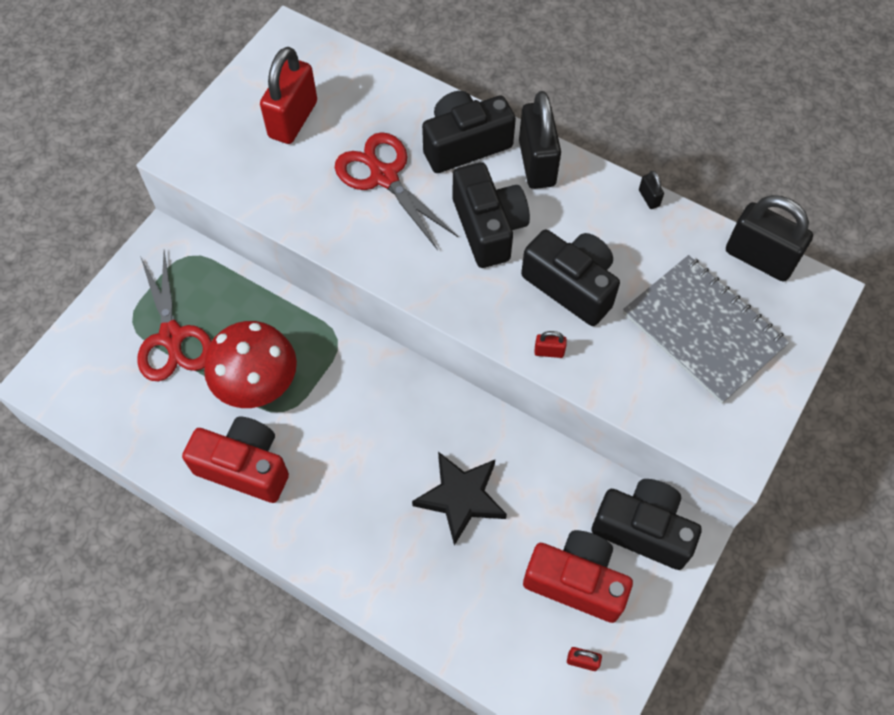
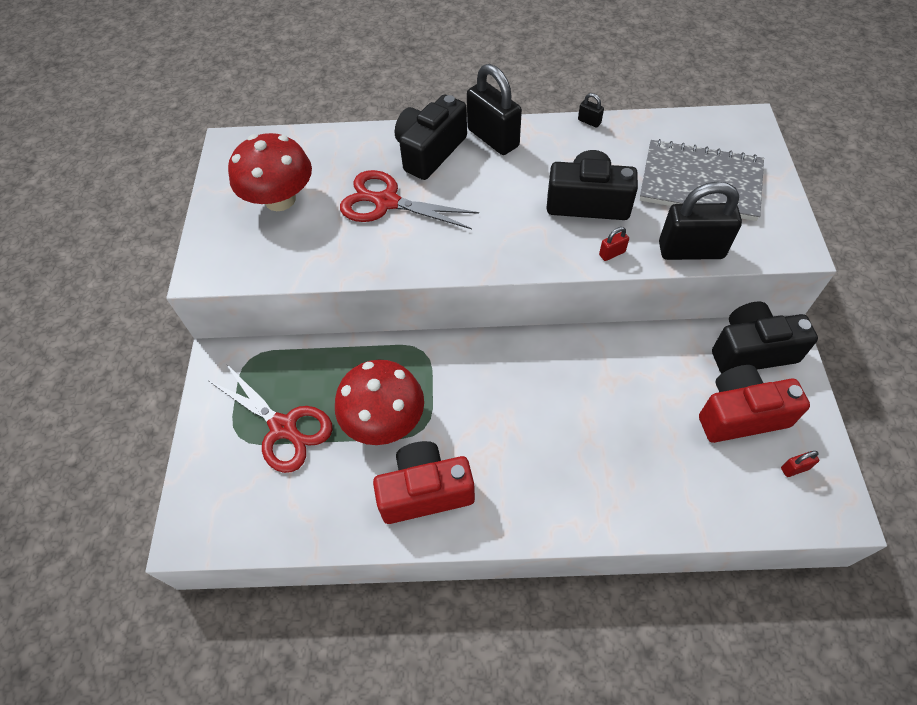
camera: 30 degrees left, 5 degrees down
red padlock [260,47,317,144] -> red mushroom [228,133,312,211]
black star [412,452,507,546] -> none
black camera [453,162,530,268] -> none
black padlock [726,195,813,282] -> black padlock moved to [659,181,742,260]

